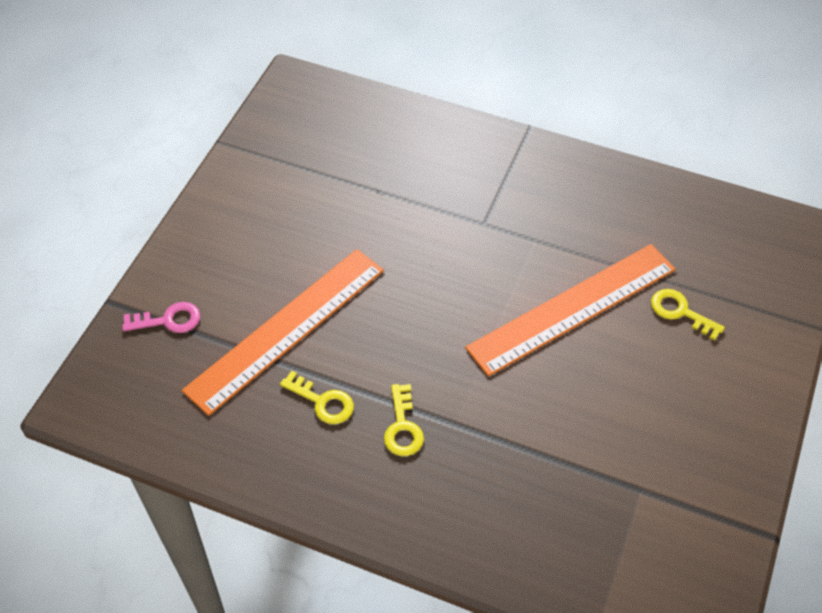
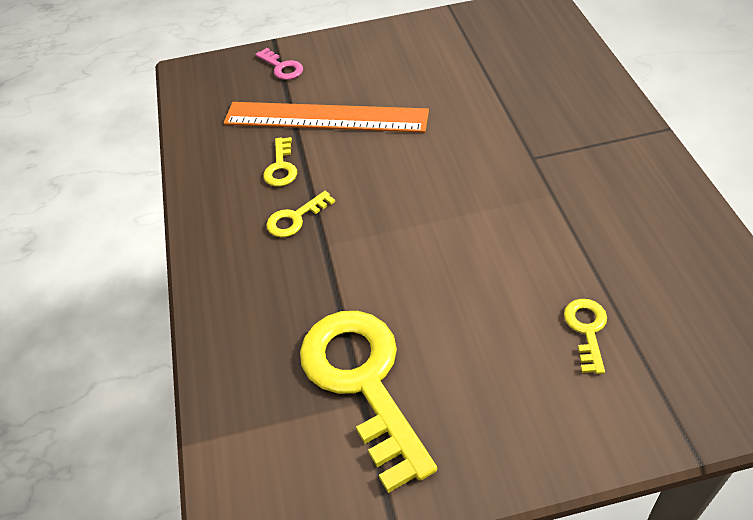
camera: 60 degrees right, 5 degrees down
orange ruler [465,244,676,376] -> none
none -> yellow key [300,311,437,493]

